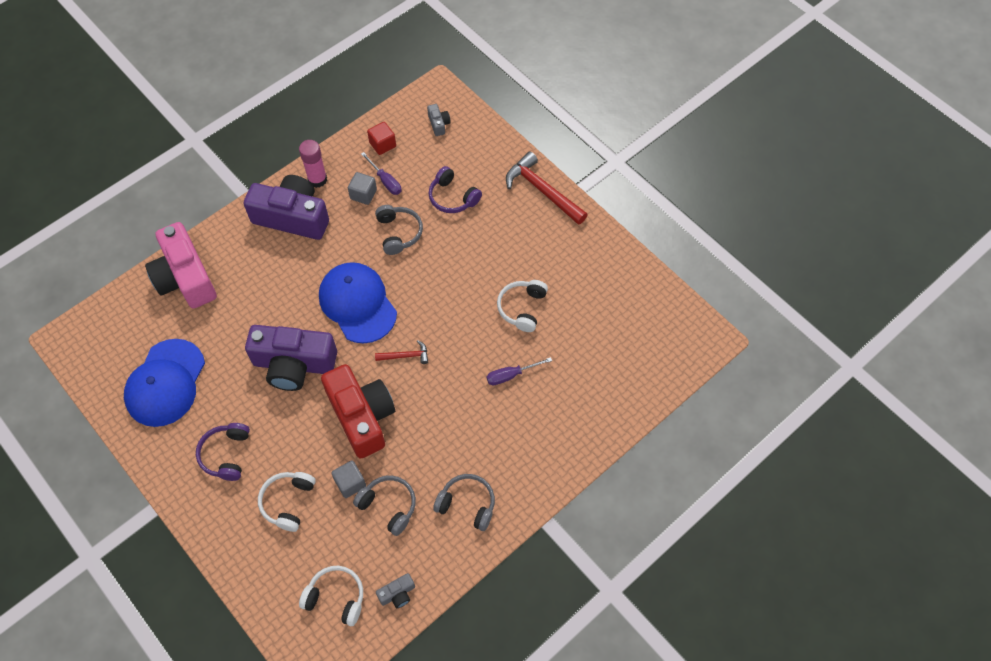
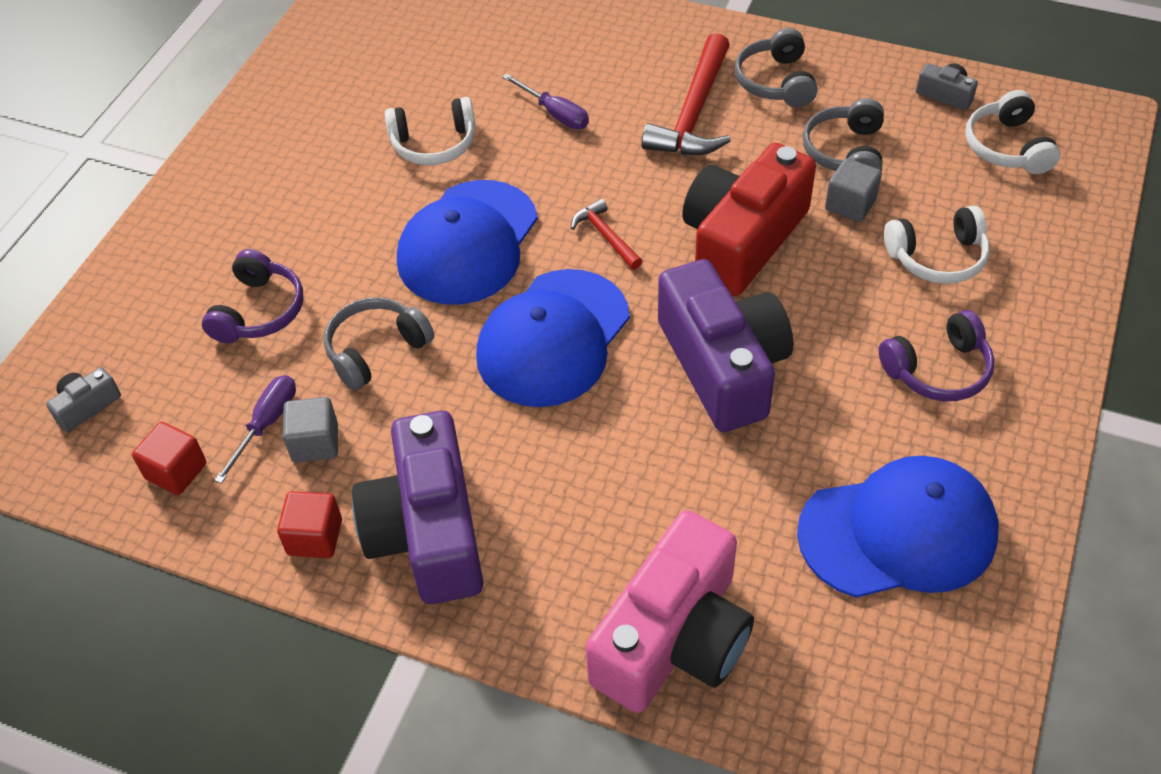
camera: 115 degrees left, 10 degrees down
pink glue stick [299,140,327,188] -> red cube [277,491,342,558]
red hammer [506,151,588,225] -> red hammer moved to [641,33,731,155]
none -> blue cap [397,180,538,305]

